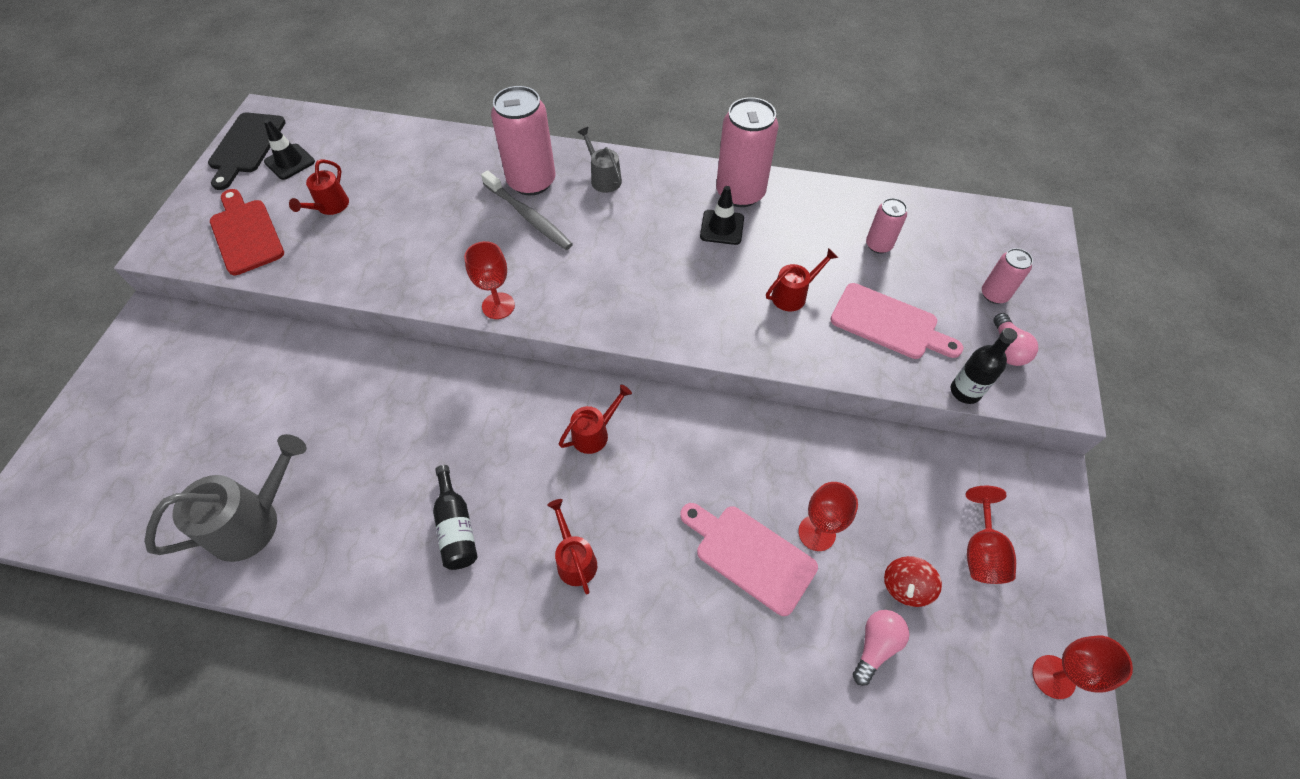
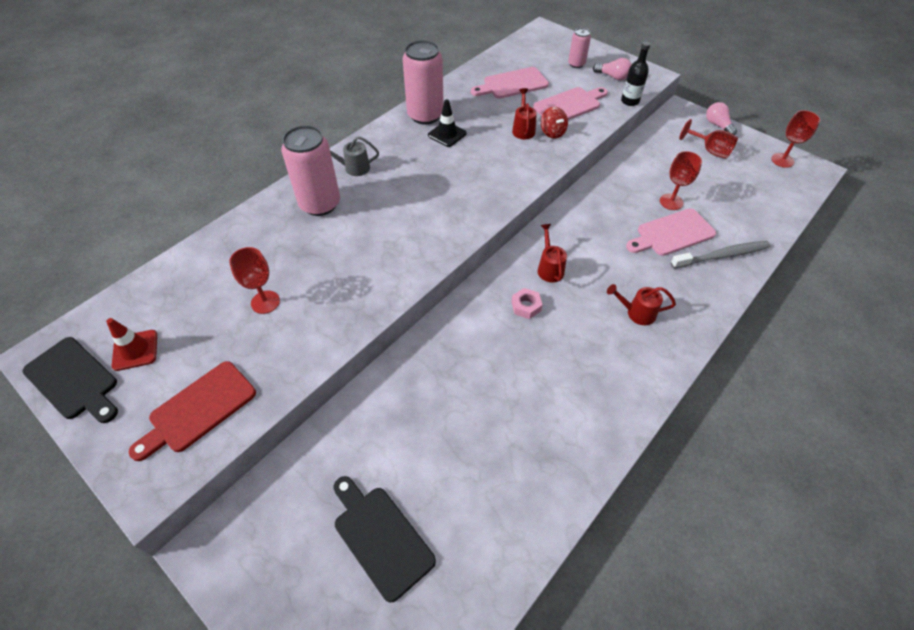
camera: 60 degrees left, 5 degrees down
grey watering can [144,434,307,562] -> none
red cutting board [210,189,284,275] -> red cutting board turned 45 degrees counterclockwise [129,361,256,461]
black traffic cone [264,119,315,180] -> red traffic cone [106,318,157,371]
red watering can [289,159,349,215] -> none
black bottle [433,465,477,570] -> none
red goblet [464,241,515,319] -> red goblet moved to [229,247,280,314]
grey toothbrush [481,170,573,250] -> grey toothbrush moved to [671,241,771,269]
pink light bulb [853,610,909,686] -> pink light bulb moved to [706,102,737,135]
pink can [866,198,907,254] -> pink cutting board [471,67,549,99]
red spinning top [884,556,942,607] -> red spinning top moved to [541,107,568,139]
none -> black cutting board [334,476,436,602]
none -> pink nut [511,288,542,319]

